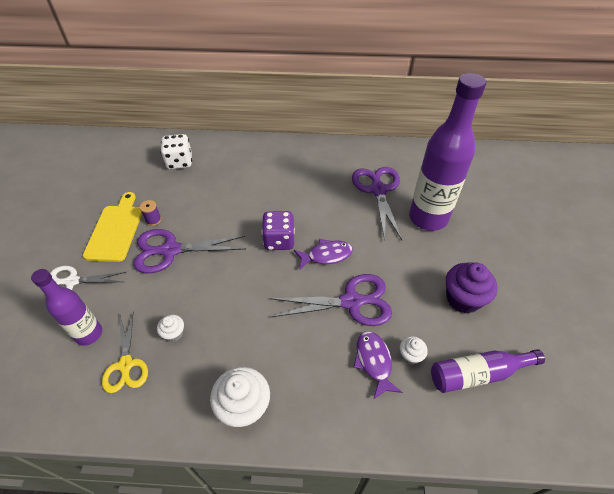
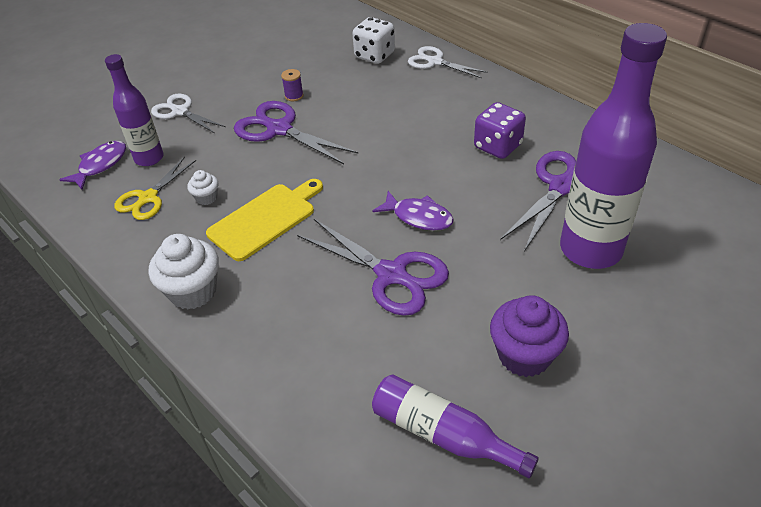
camera: 45 degrees right, 5 degrees down
yellow cutting board [83,192,142,262] -> yellow cutting board moved to [206,179,323,261]
purple dice [262,211,295,250] -> purple dice moved to [474,102,526,159]
purple fish [353,331,402,400] -> purple fish moved to [59,141,126,190]
white cupcake [400,336,428,365] -> none
none -> white scissors [408,46,488,78]

